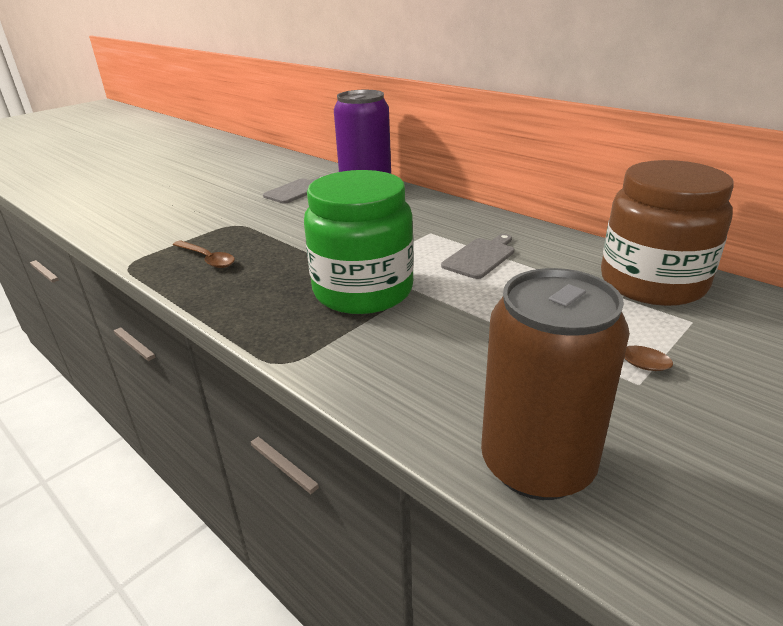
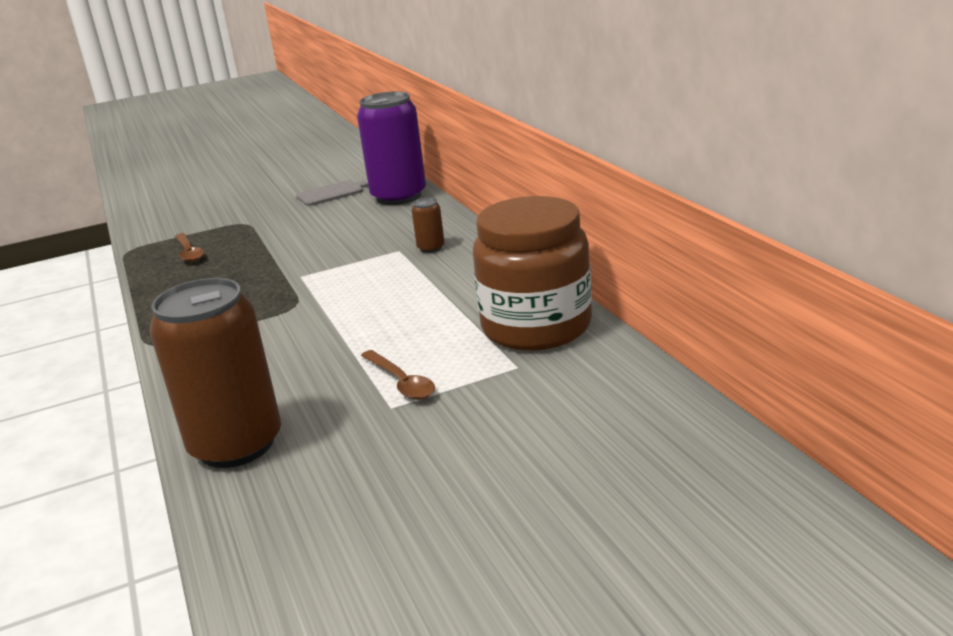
camera: 25 degrees right, 5 degrees down
green jar [304,170,414,314] -> none
grey cutting board [441,234,515,279] -> none
none -> brown can [411,198,445,253]

